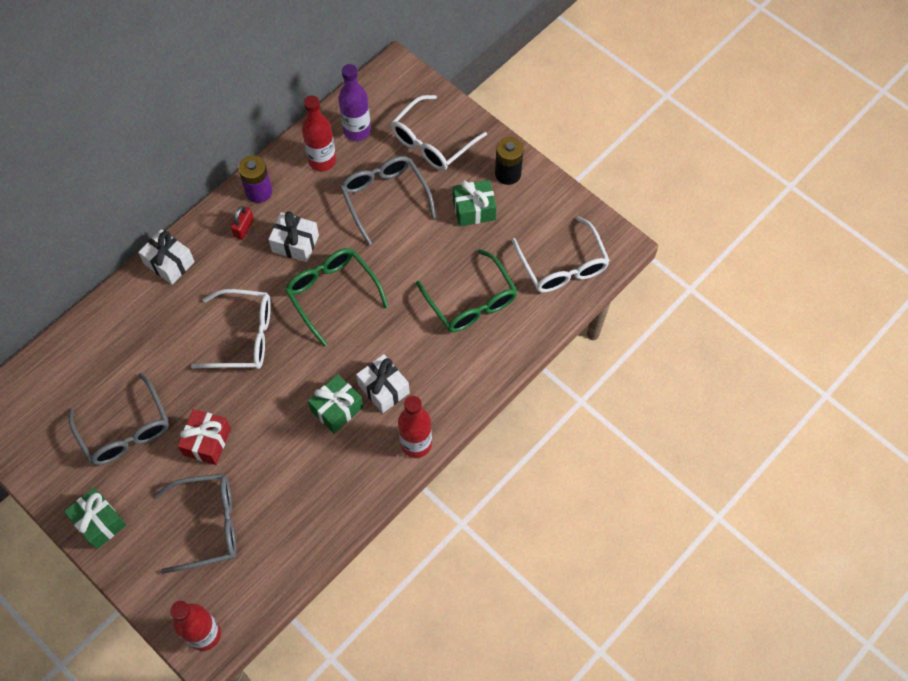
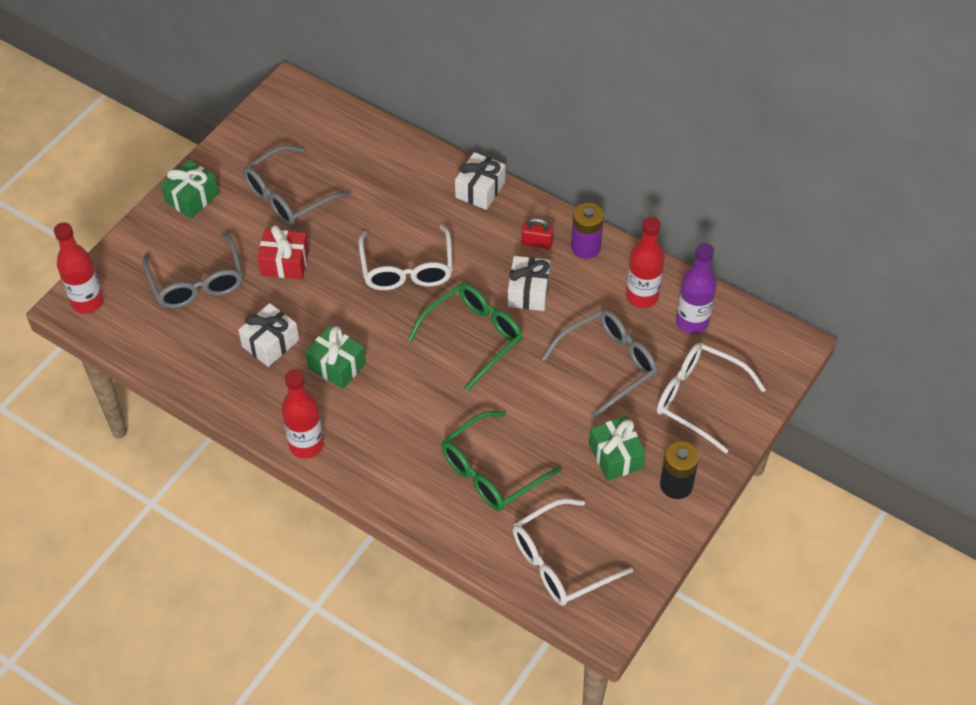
camera: 80 degrees right, 10 degrees down
white gift [356,354,410,413] -> white gift moved to [238,303,299,367]

